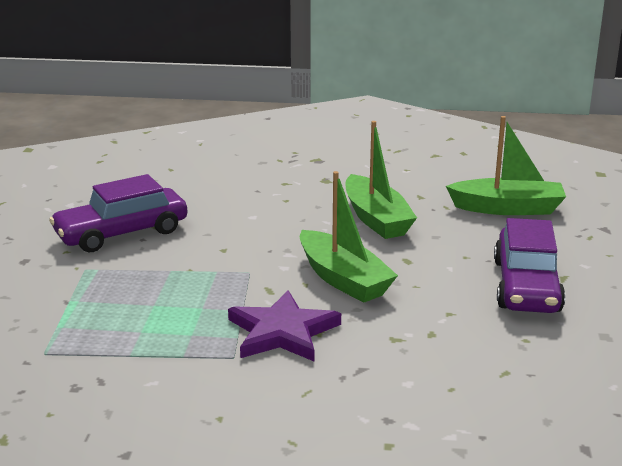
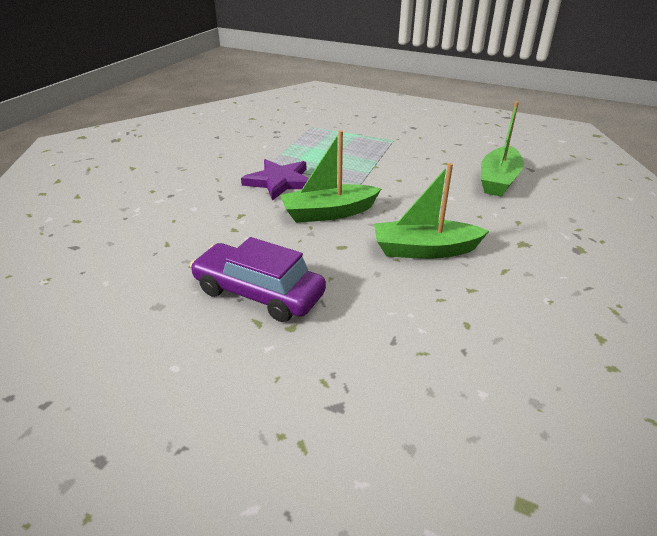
camera: 110 degrees right, 10 degrees up
purple car [49,174,187,252] -> none
green boat [446,116,566,215] -> green boat moved to [481,101,524,196]

